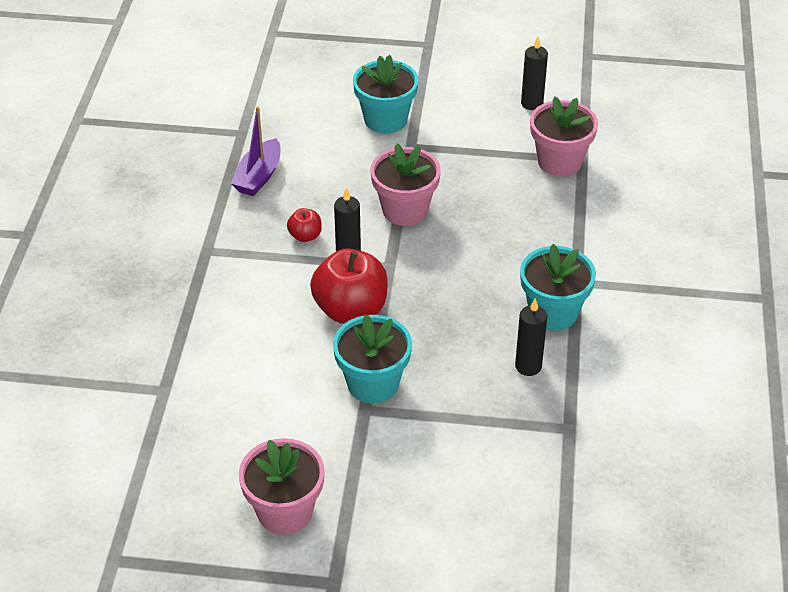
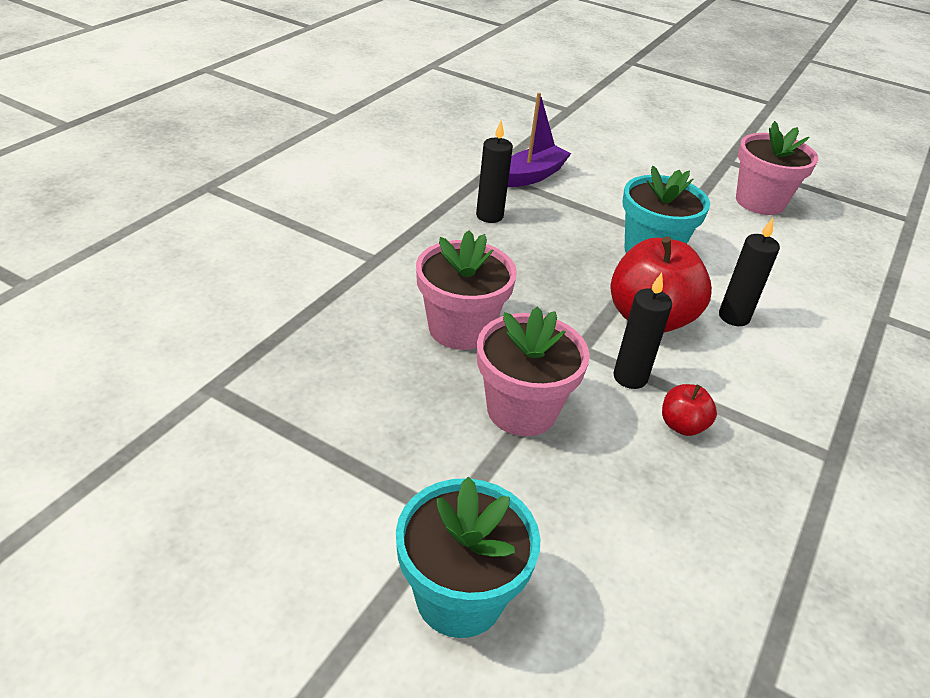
camera: 160 degrees left, 5 degrees down
purple boat [231,106,281,196] -> purple boat moved to [508,93,571,187]
turquoise flower pot [520,244,596,330] -> none
black candle [521,37,548,110] -> black candle moved to [719,218,780,326]
pink flower pot [530,96,598,176] -> pink flower pot moved to [416,230,517,350]

